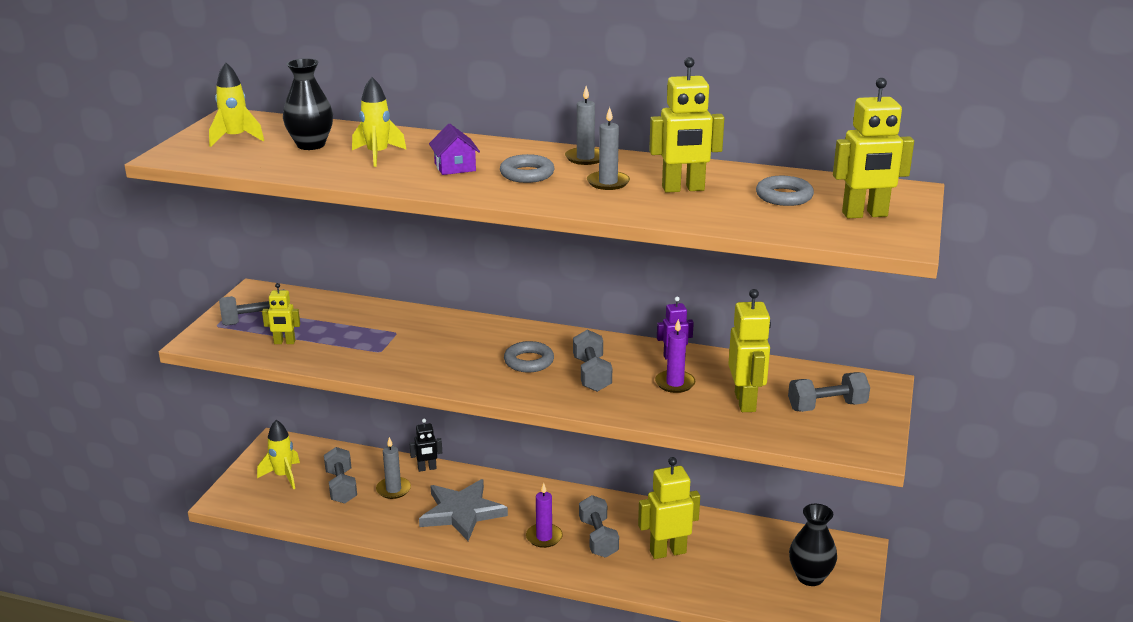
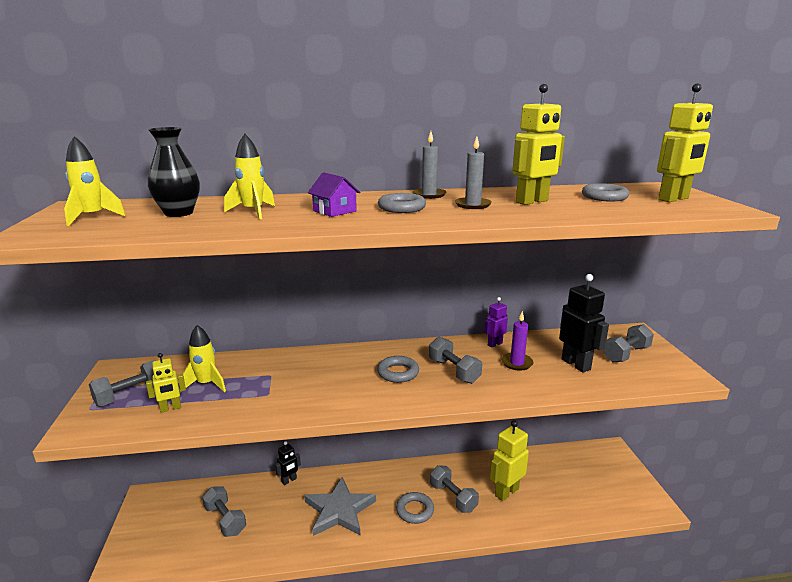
camera: 25 degrees left, 5 degrees down
yellow rocket [257,420,300,489] -> yellow rocket moved to [180,325,226,392]
grey candle [376,437,411,499] -> none
purple candle [526,483,563,548] -> grey ring [396,492,434,524]
yellow robot [728,289,771,412] -> black robot [559,274,609,373]
black vase [789,504,837,586] -> none

